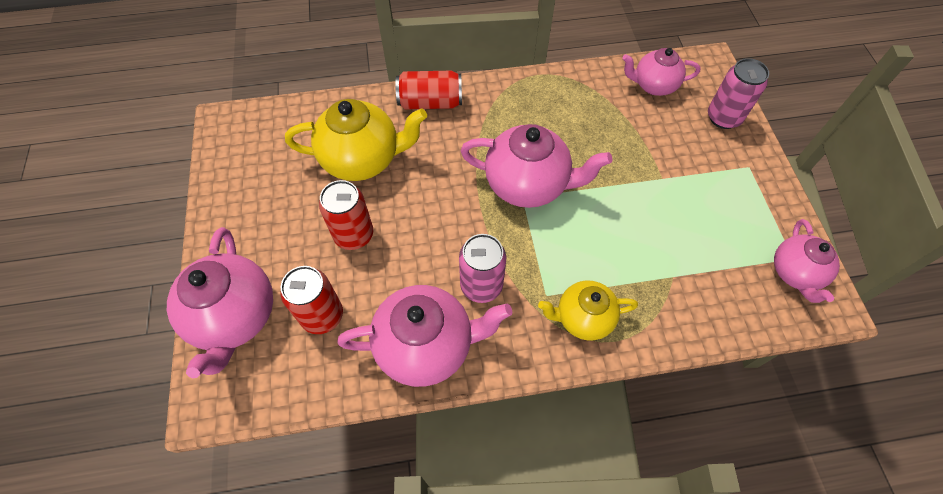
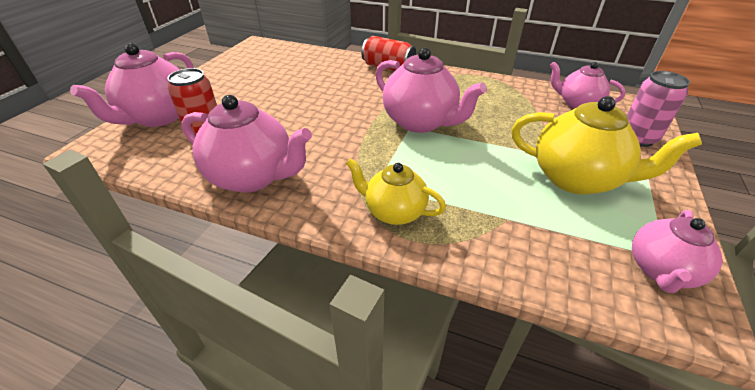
camera: 30 degrees right, 20 degrees down
yellow teapot [285,99,427,181] -> yellow teapot moved to [511,96,702,195]
red can [319,180,373,250] -> none
pink can [459,234,506,303] -> none

